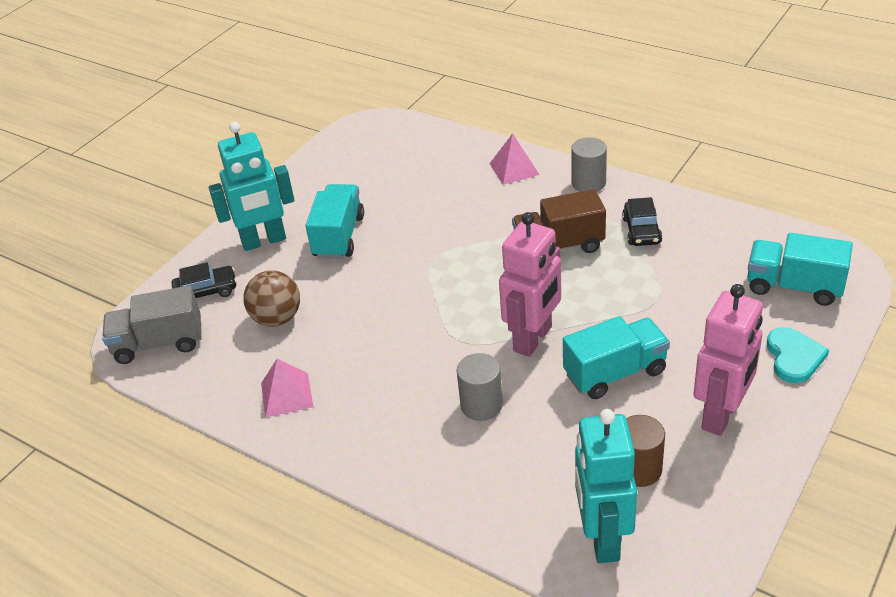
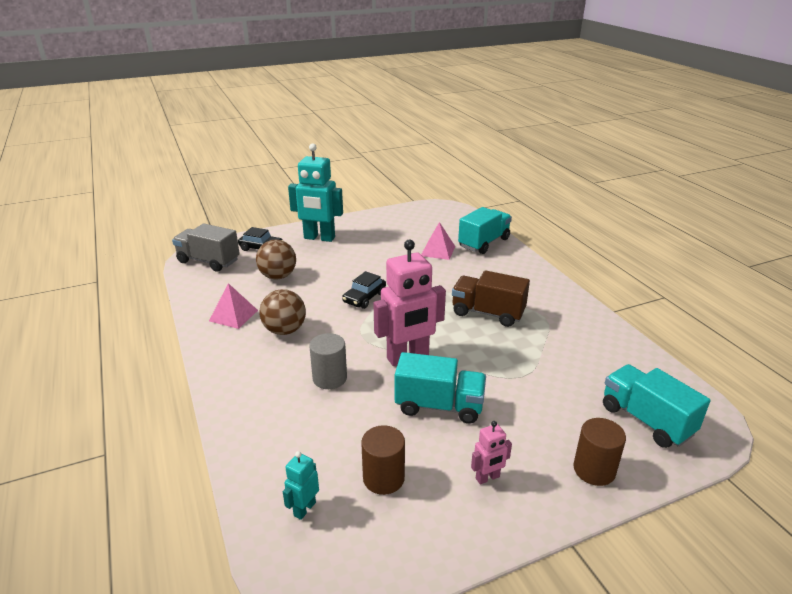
camera: 30 degrees right, 10 degrees down
turquoise truck [305,184,364,259] -> turquoise truck moved to [458,207,512,254]
pink pyramid [489,133,540,185] -> pink pyramid moved to [421,222,455,260]
grey cylinder [571,137,607,192] -> none
turquoise robot [575,409,637,563] -> turquoise robot [283,451,319,520], size x0.46
black car [622,197,662,246] -> black car moved to [342,271,386,309]
pink robot [693,284,763,436] -> pink robot [471,421,512,484], size x0.46
turquoise heart [767,327,829,383] -> brown cylinder [573,418,626,486]
none -> brown ball [259,289,306,335]

